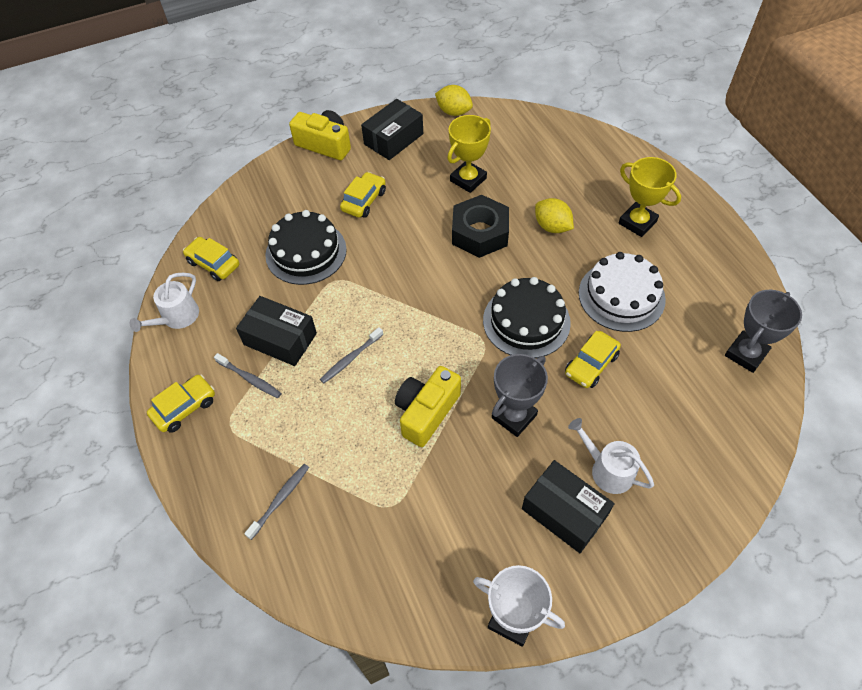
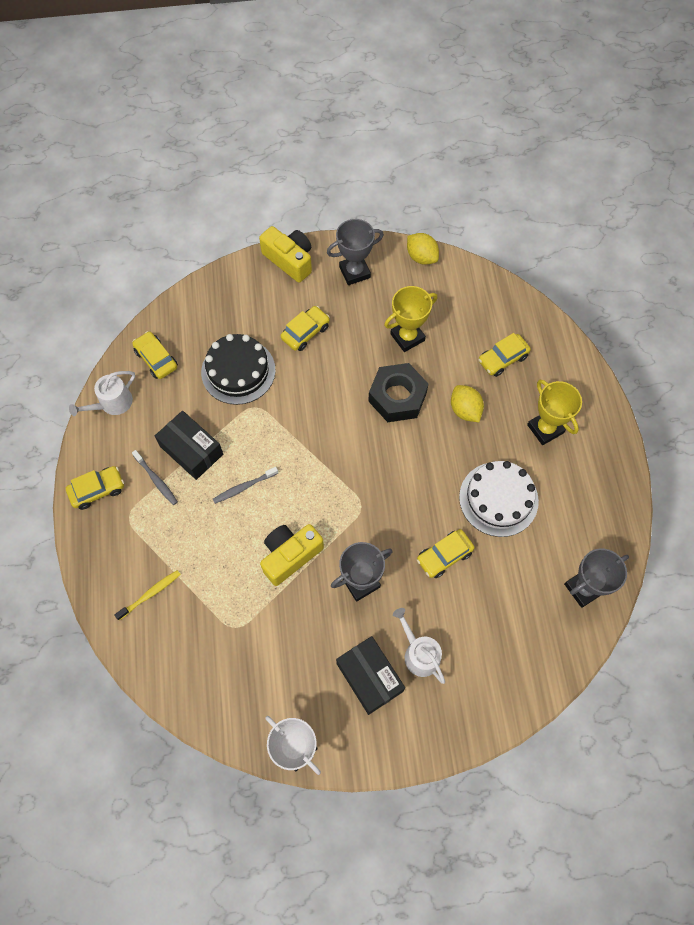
camera: 15 degrees right, 10 degrees up
grey toothbrush [244,464,309,540] -> yellow toothbrush [114,570,181,620]
black box [361,99,423,160] -> grey trophy [327,219,384,285]
black cake [483,277,571,358] -> none
none -> yellow car [478,333,531,377]

